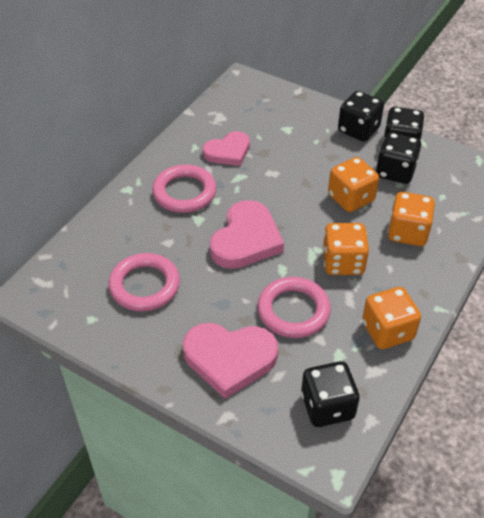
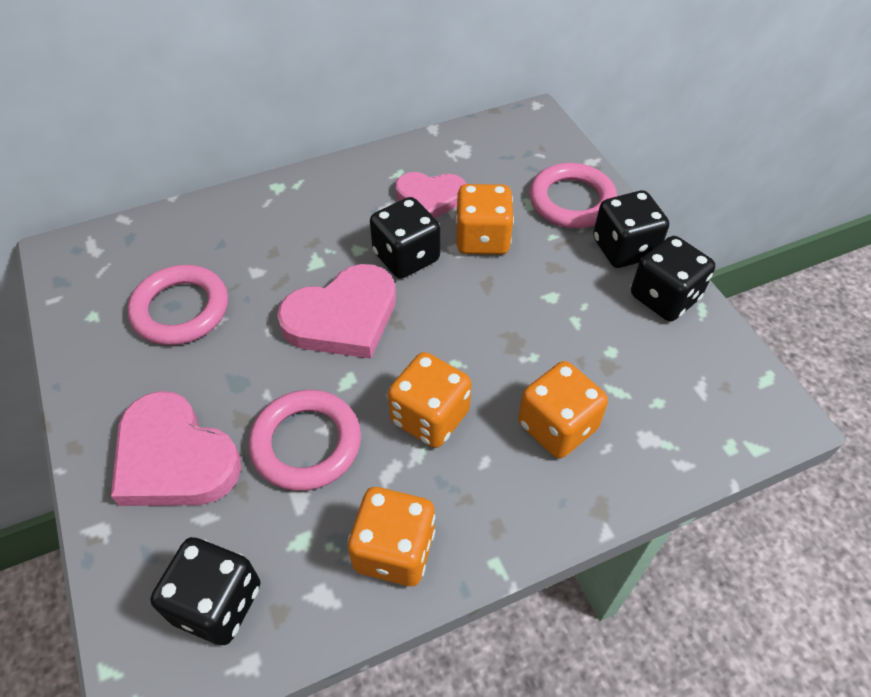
camera: 35 degrees right, 5 degrees up
pink ring [152,165,217,213] -> pink ring moved to [530,163,617,228]
orange dice [328,157,379,212] -> orange dice moved to [456,184,514,255]
black dice [376,132,421,184] -> black dice moved to [370,197,440,278]

